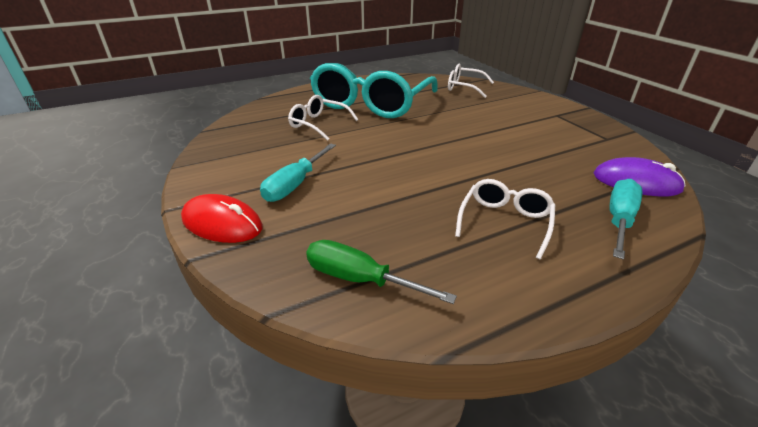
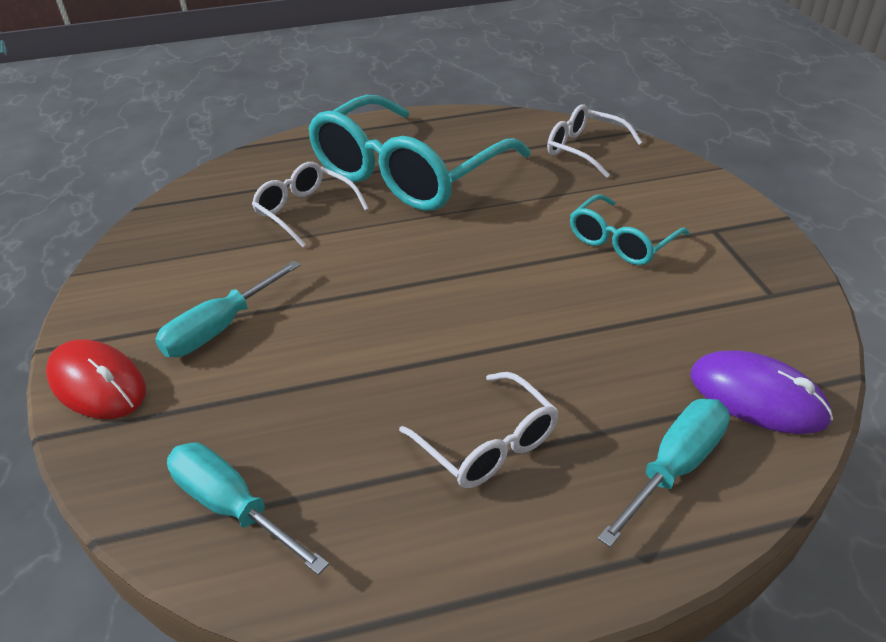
camera: 15 degrees right, 5 degrees up
green screwdriver [306,240,457,304] -> turquoise screwdriver [167,442,329,575]
white glasses [455,179,555,260] -> white glasses turned 105 degrees clockwise [399,372,558,488]
none -> turquoise glasses [570,194,689,265]

